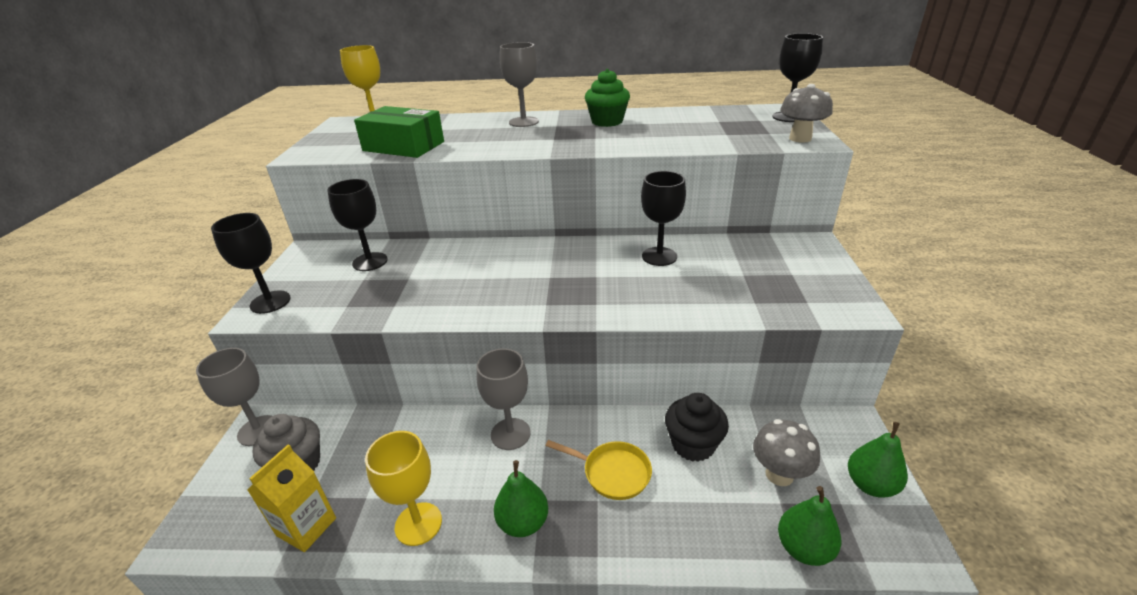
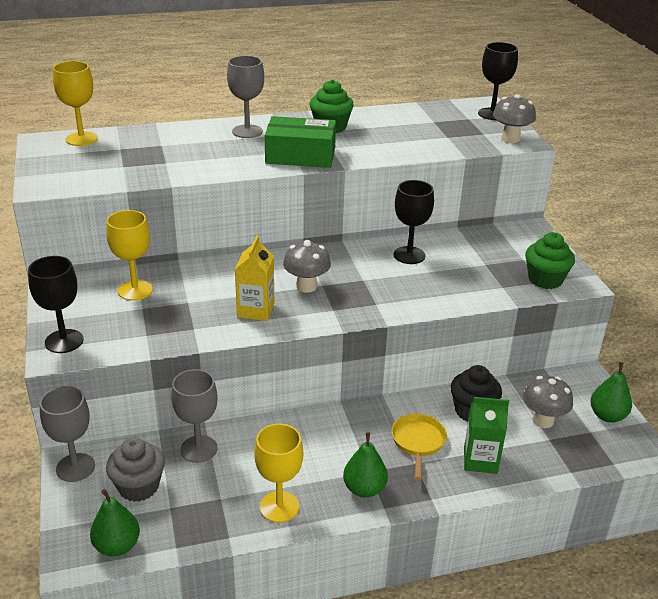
camera: 20 degrees left, 0 degrees up
yellow carton [247,444,336,552] -> yellow carton moved to [235,235,274,321]
black goblet [327,179,388,271] -> yellow goblet [106,210,153,301]
green box [354,106,444,158] -> green box moved to [265,116,336,168]
grey goblet [476,348,531,450] -> grey goblet moved to [171,369,218,463]
yellow pan [546,440,652,500] -> yellow pan turned 90 degrees counterclockwise [392,414,447,480]
green pear [778,486,841,566] -> green pear moved to [90,489,140,556]
none -> grey mushroom [283,240,331,293]
none -> green carton [464,397,509,474]
none -> green cupcake [525,232,575,289]

